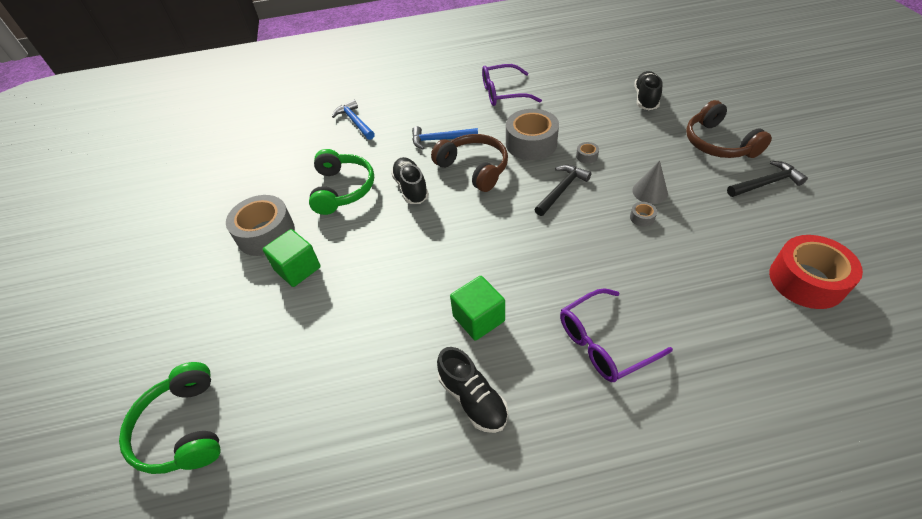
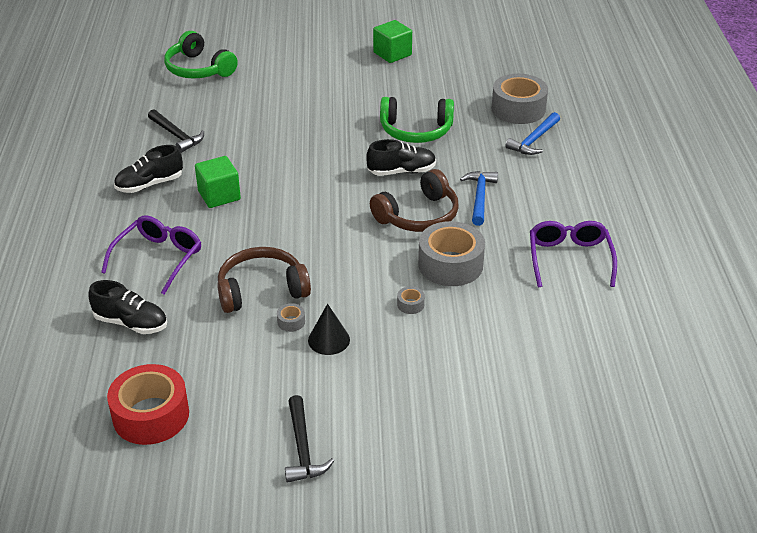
camera: 95 degrees right, 10 degrees down
green headphones [119,362,221,474] -> green headphones turned 120 degrees counterclockwise [164,31,238,79]
grey tape [226,195,295,256] -> grey tape moved to [491,74,548,124]
green cube [263,229,321,287] -> green cube moved to [373,20,412,63]
blue hammer [332,100,375,140] -> blue hammer turned 150 degrees clockwise [505,112,560,155]
black hammer [534,165,591,216] -> black hammer moved to [148,109,204,153]
purple glasses [560,288,673,382] -> purple glasses turned 45 degrees clockwise [101,215,201,295]
grey cone [632,160,668,204] -> black cone [308,304,350,355]
black shoe [634,71,662,110] -> black shoe moved to [88,280,167,334]
brown headphones [686,100,772,158] -> brown headphones moved to [217,247,311,313]

